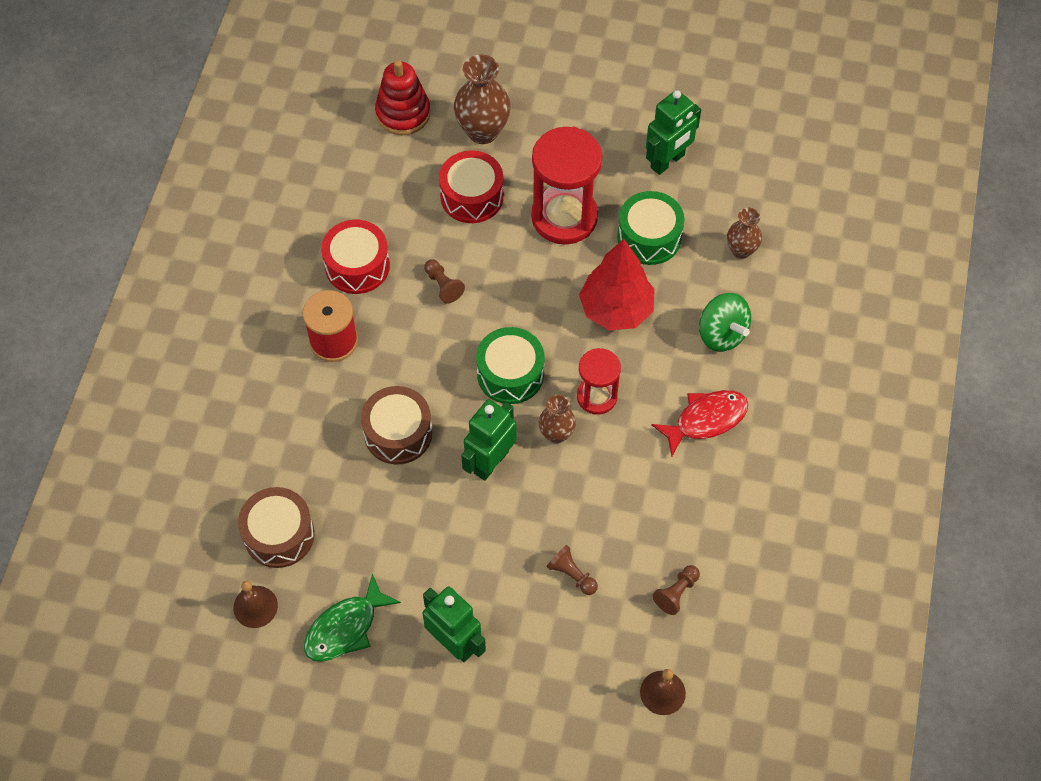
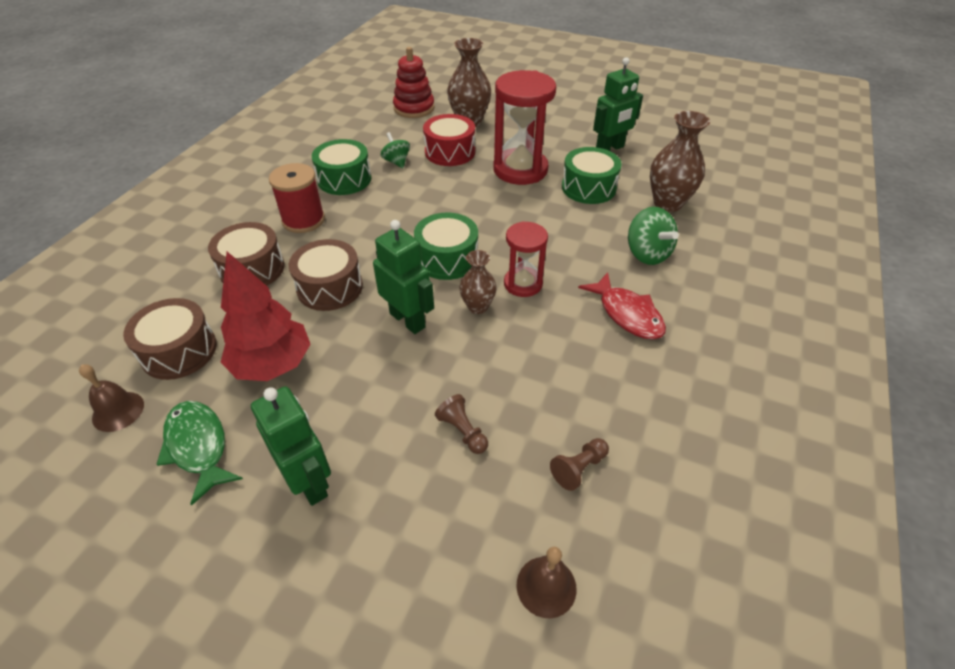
camera: 10 degrees right, 15 degrees down
green fish [304,573,401,662] -> green fish turned 90 degrees clockwise [156,401,243,506]
red drum [321,220,390,294] -> green drum [312,139,371,195]
brown pawn [424,259,465,303] -> none
green robot [461,399,517,481] -> green robot turned 90 degrees clockwise [373,220,434,334]
red tree [579,239,655,330] -> red tree moved to [221,252,311,381]
red fish [651,390,749,456] -> red fish turned 75 degrees clockwise [578,272,666,340]
brown vase [727,207,762,259] -> brown vase [650,111,710,212], size x1.68
none -> brown drum [208,222,285,286]
none -> green spinning top [381,132,410,168]

